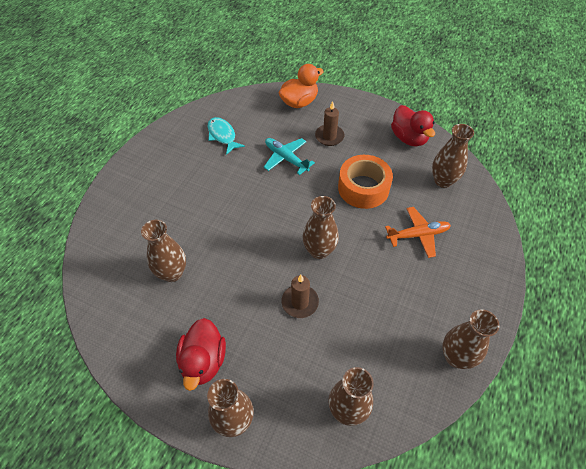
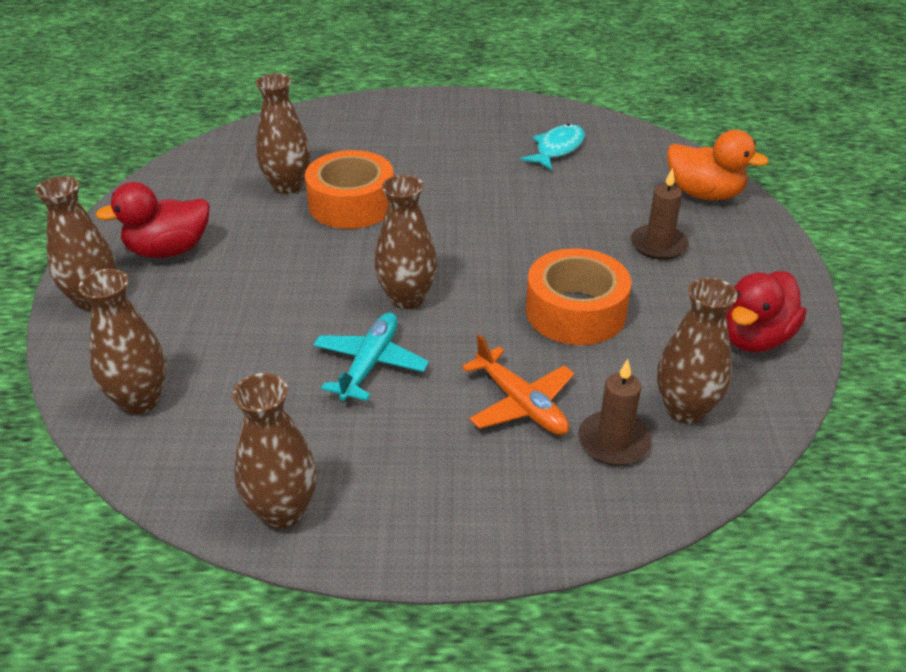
camera: 65 degrees right, 15 degrees down
turquoise plane [264,138,315,175] -> turquoise plane moved to [313,312,429,401]
brown candle [281,275,319,318] -> brown candle moved to [578,359,652,465]
none -> orange tape [305,150,394,229]

